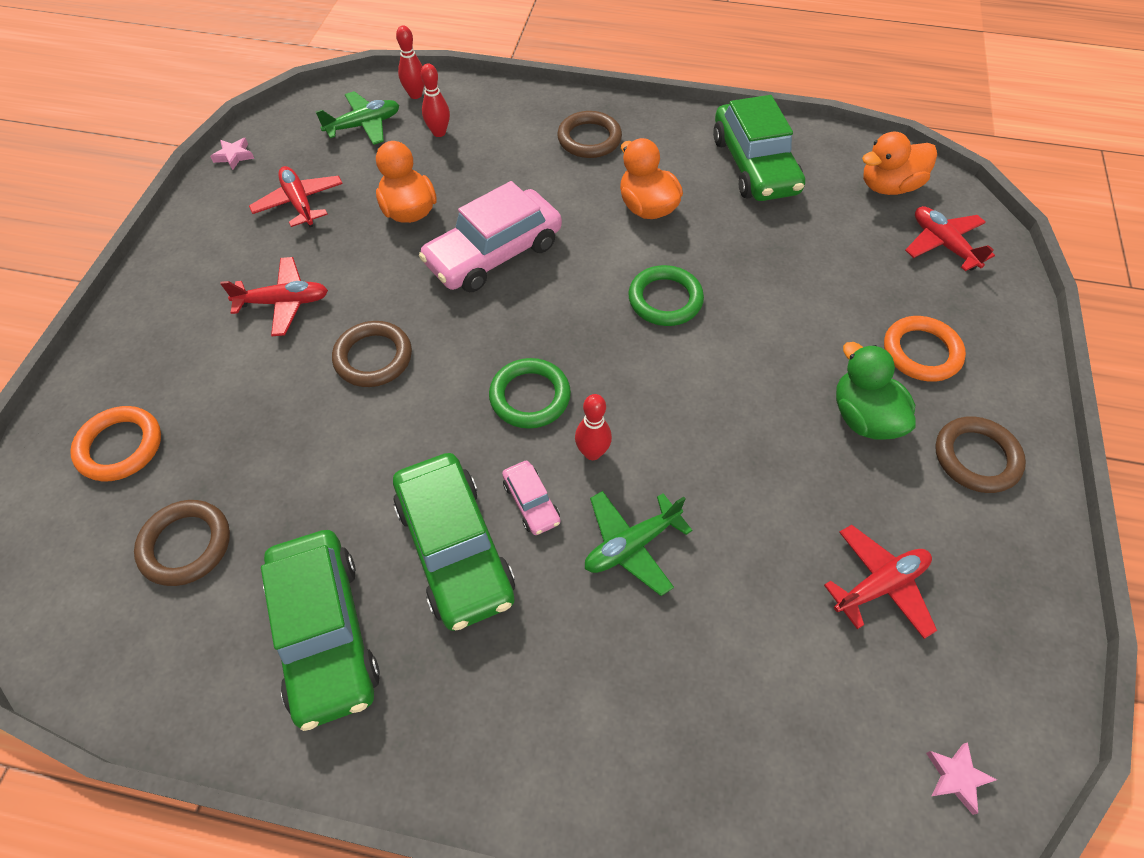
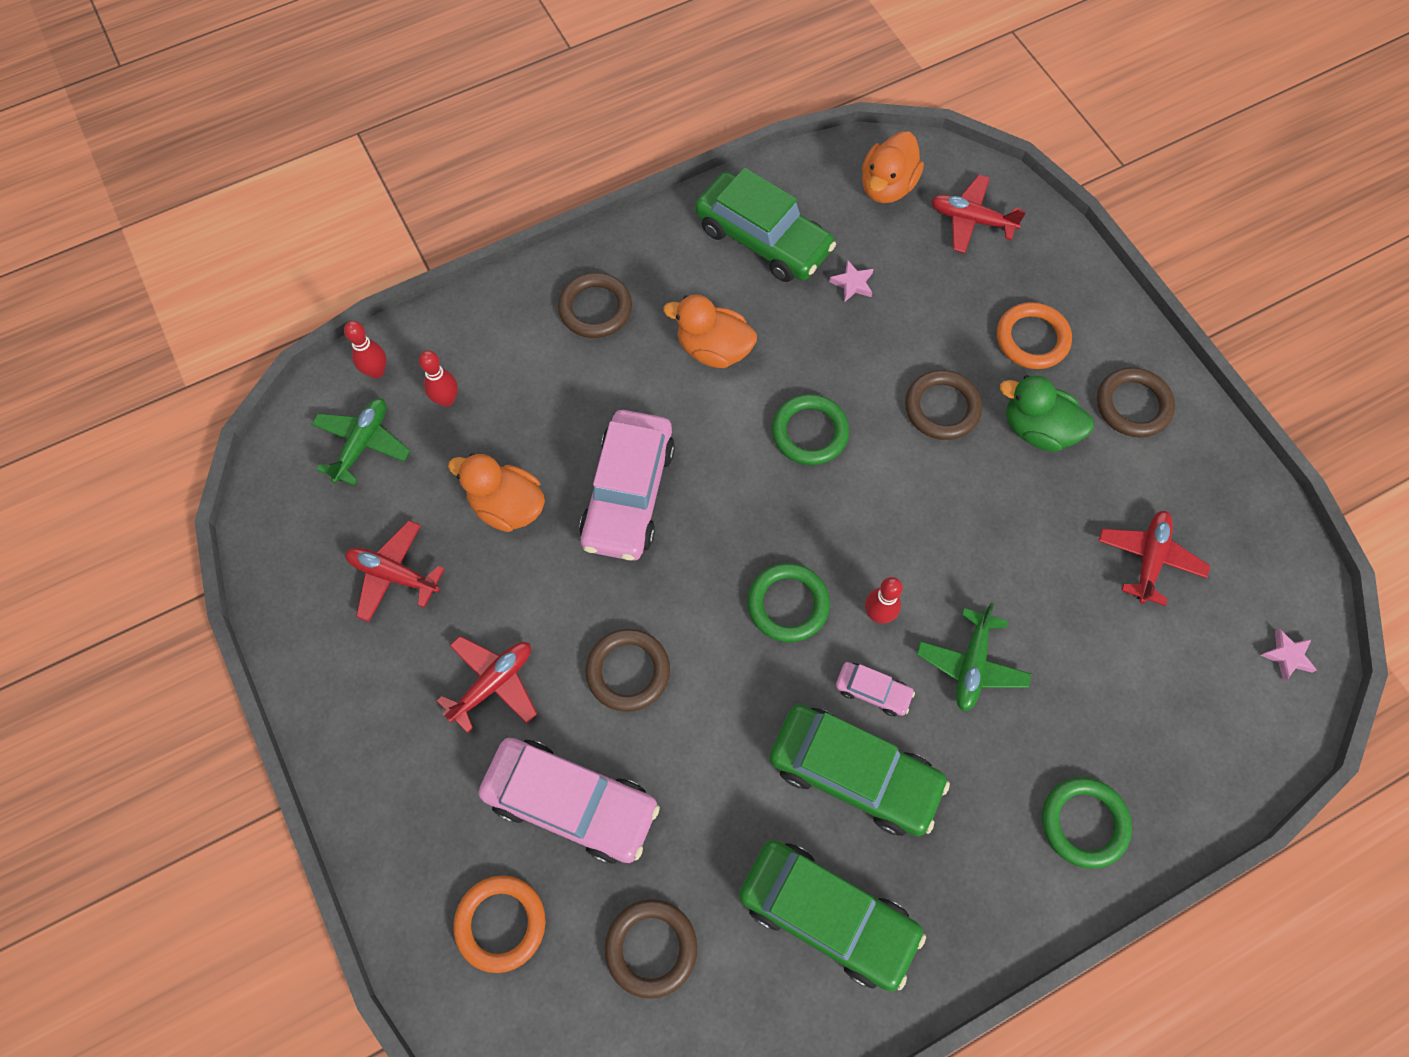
camera: 40 degrees left, 10 degrees up
pink star [210,138,254,170] -> pink star moved to [829,260,873,302]
none -> pink car [478,738,660,863]
none -> brown ring [905,370,982,440]
none -> green ring [1042,777,1132,869]

